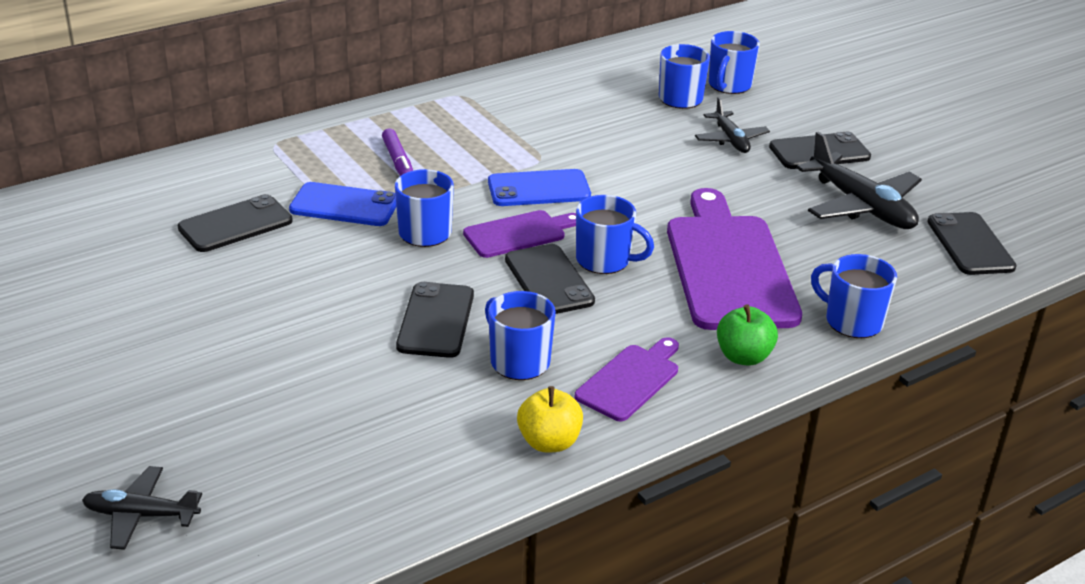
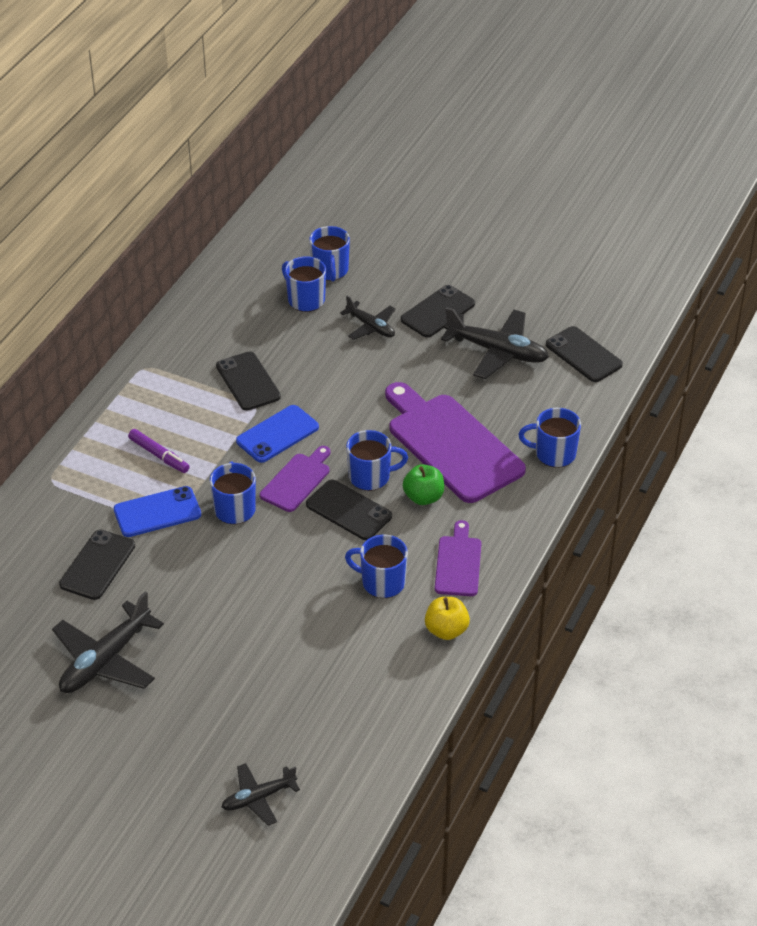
camera: 30 degrees left, 10 degrees up
black phone [396,282,474,358] -> black phone moved to [216,352,281,411]
green apple [717,304,778,366] -> green apple moved to [402,464,444,505]
none -> black plane [52,591,164,693]

